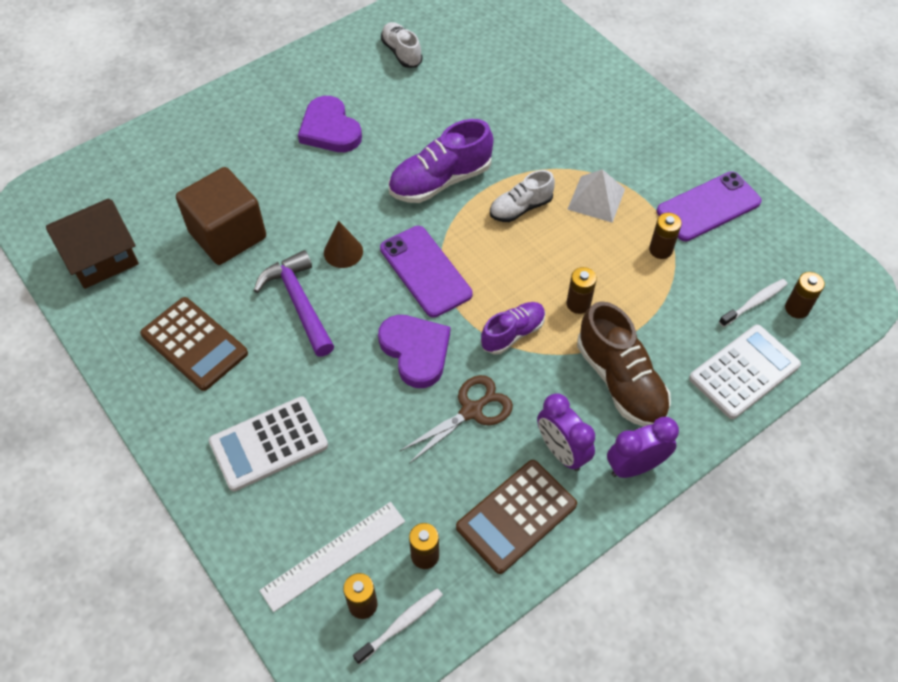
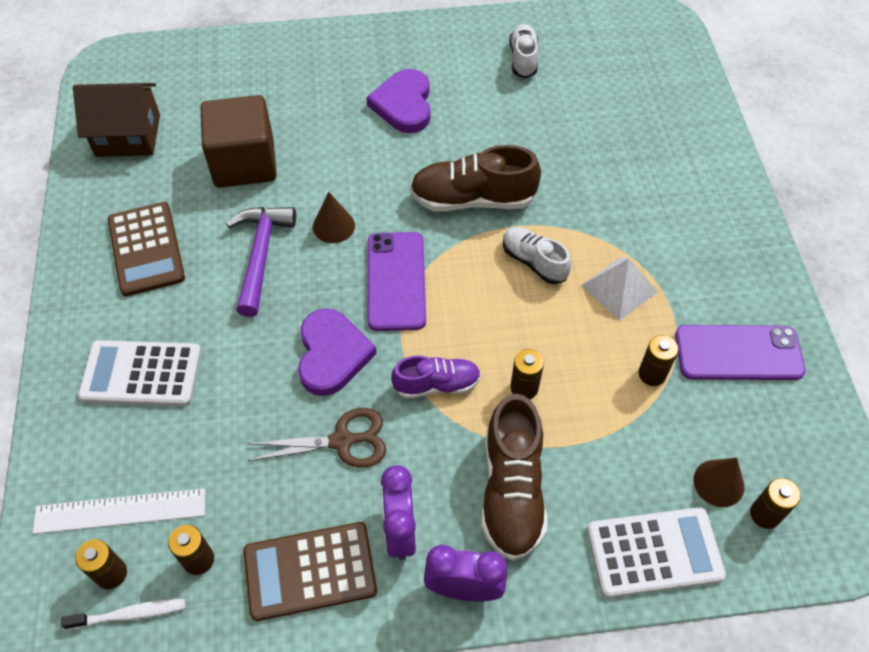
camera: 30 degrees right, 0 degrees up
purple shoe [388,119,493,203] -> brown shoe [410,145,541,212]
white shoe [490,170,555,222] -> white shoe turned 45 degrees clockwise [503,227,571,284]
white toothbrush [719,279,788,327] -> brown cone [694,458,744,507]

